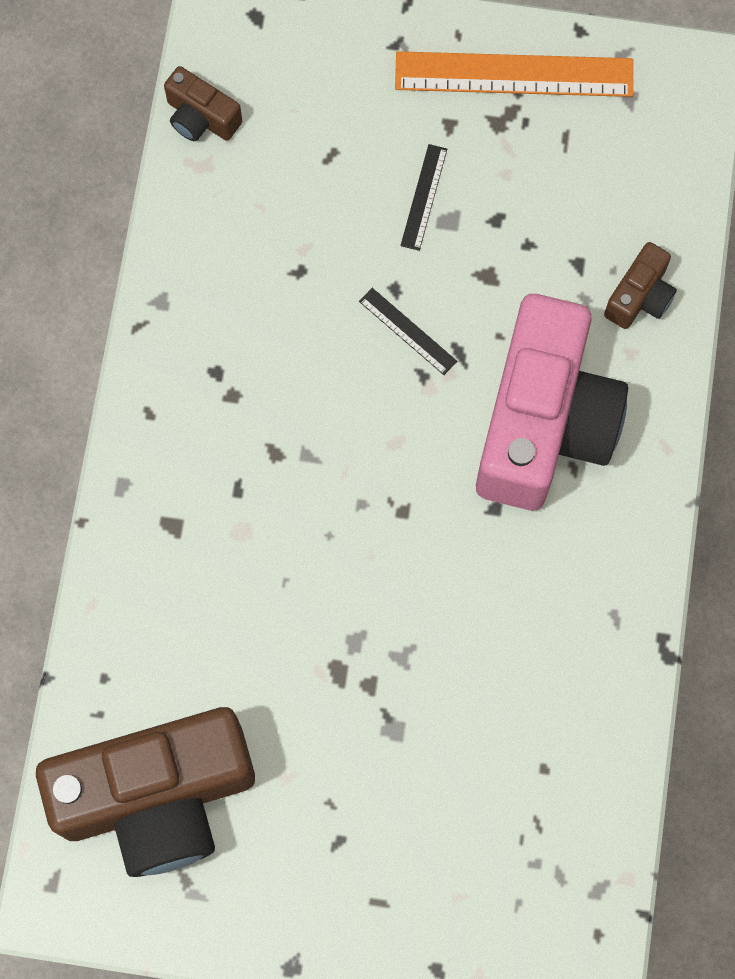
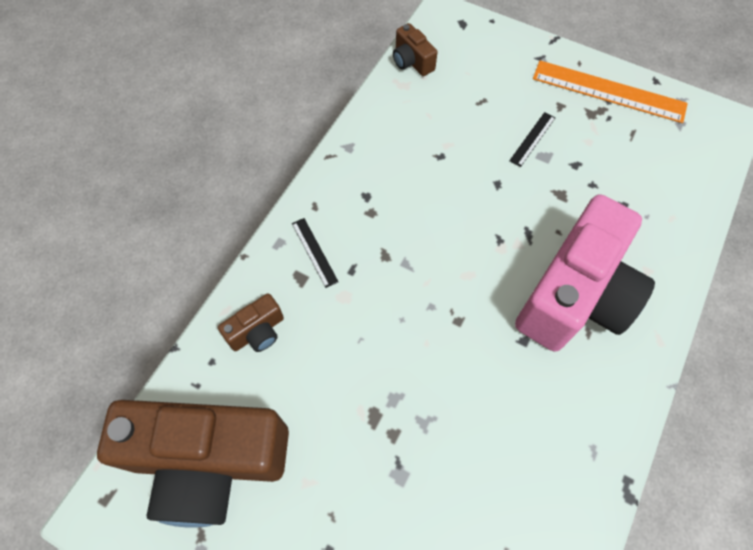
camera: 20 degrees right, 10 degrees down
black ruler [359,288,457,375] -> black ruler moved to [292,218,339,288]
brown camera [604,242,677,329] -> brown camera moved to [218,293,284,352]

